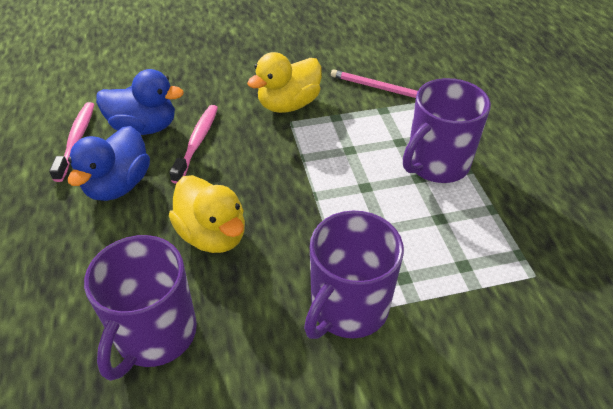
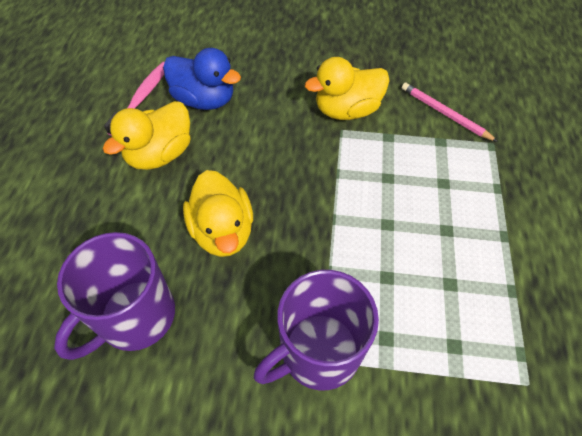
camera: 20 degrees right, 10 degrees up
blue duck [68,126,150,201] -> yellow duck [103,101,191,170]
pink toothbrush [169,105,218,184] -> none
purple mug [403,78,491,183] -> none

